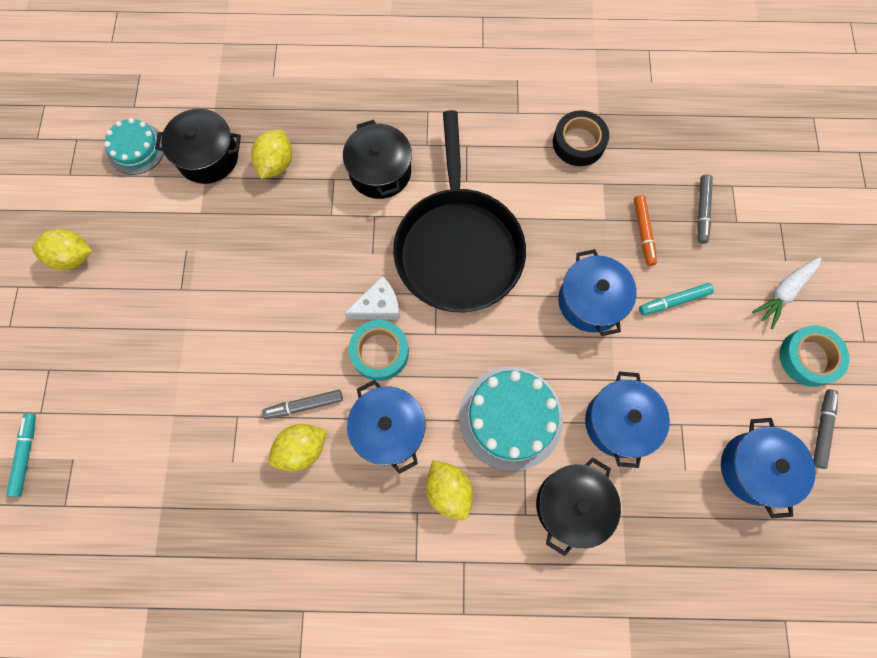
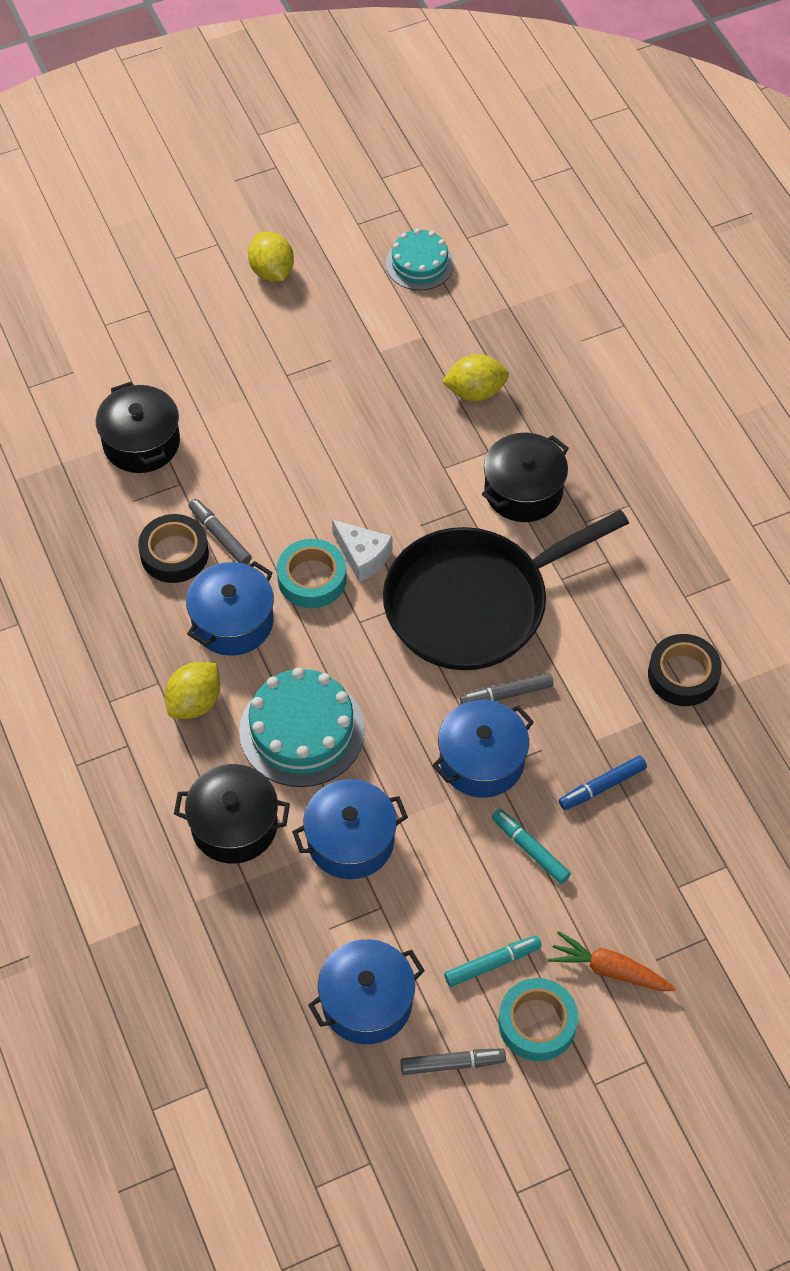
camera: 65 degrees right, 15 degrees down
turquoise marker [6,413,36,497] -> turquoise marker moved to [444,935,542,987]
black pot [155,109,241,184] -> black pot moved to [96,382,180,473]
yellow lemon [269,424,327,472] -> black tape [138,514,209,583]
orange marker [634,195,657,266] -> blue marker [559,756,647,810]
grey marker [697,174,713,244] -> grey marker moved to [460,673,553,705]
white carrot [752,258,822,329] -> orange carrot [548,931,676,991]

